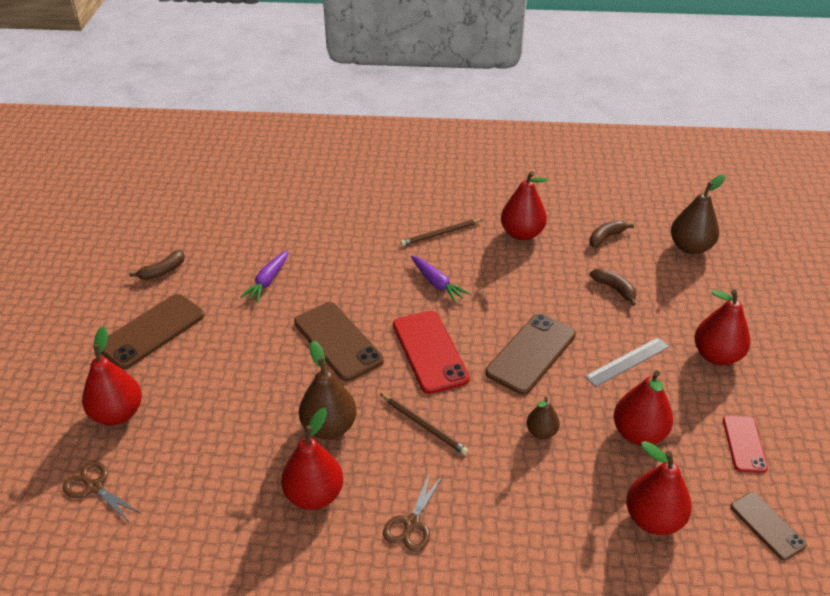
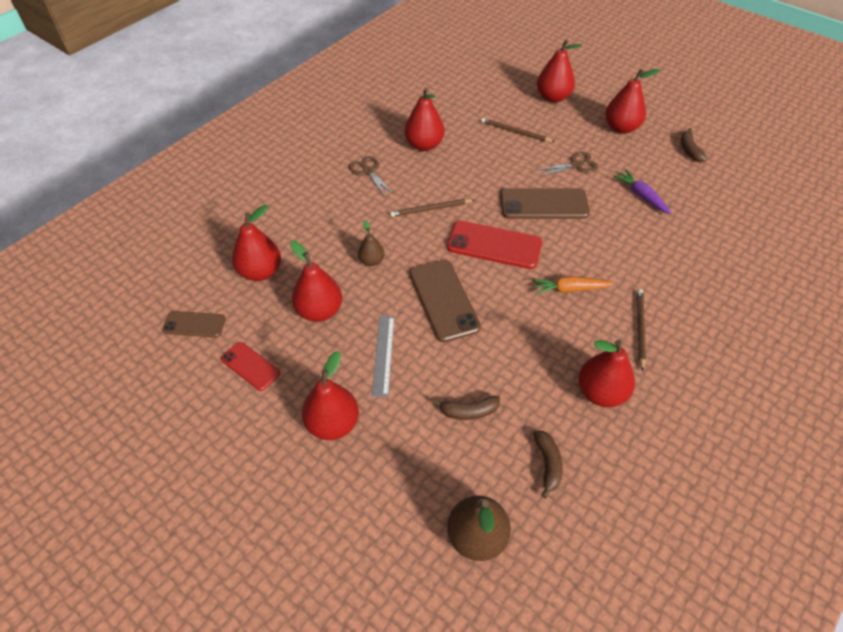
camera: 125 degrees right, 10 degrees up
brown scissors [63,461,142,523] -> brown scissors moved to [536,152,598,177]
brown phone [101,294,204,369] -> red pear [605,69,660,134]
brown pear [299,341,357,439] -> none
purple carrot [411,255,470,303] -> orange carrot [532,276,614,294]
none -> brown pencil [481,118,555,142]

